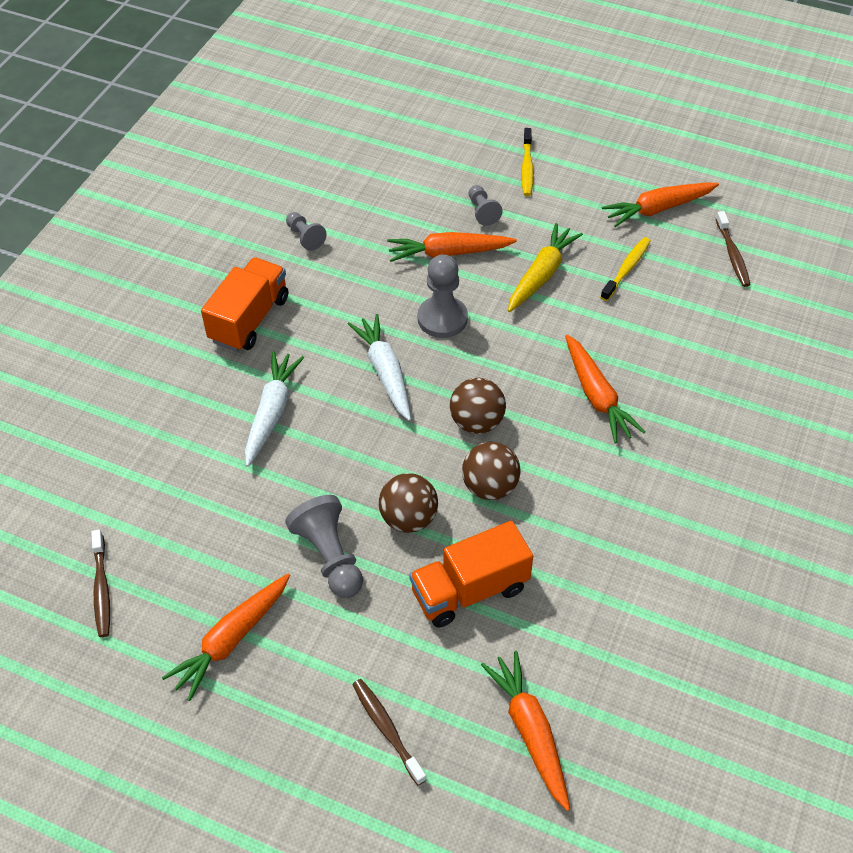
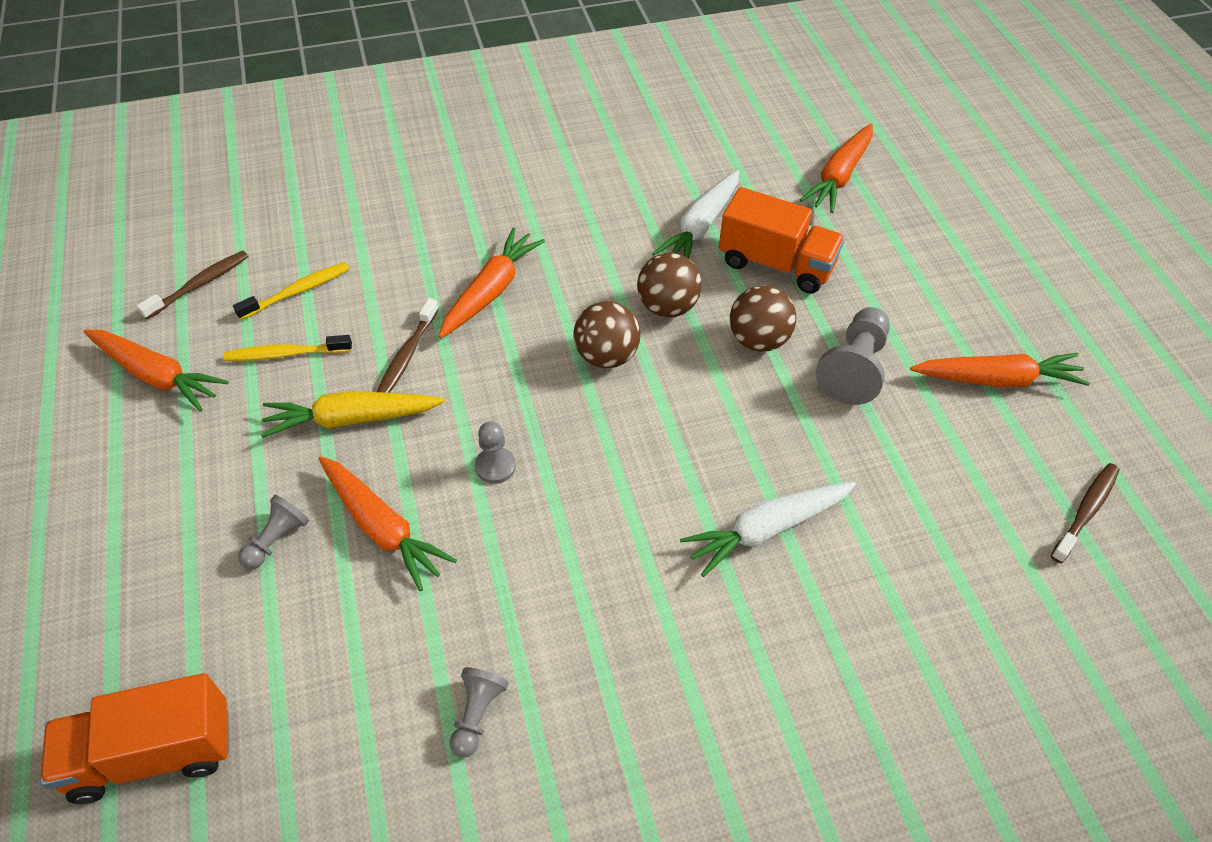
camera: 130 degrees left, 0 degrees up
orange truck [201,257,288,351] -> orange truck moved to [40,673,229,804]
white carrot [348,314,411,421] -> white carrot moved to [652,170,739,259]
brown toothbrush [352,679,427,785] -> brown toothbrush moved to [377,298,439,393]
grey pawn [418,254,468,338] -> grey pawn [475,422,516,484], size x0.59
yellow toothbrush [521,128,534,196] -> yellow toothbrush moved to [233,262,350,320]

